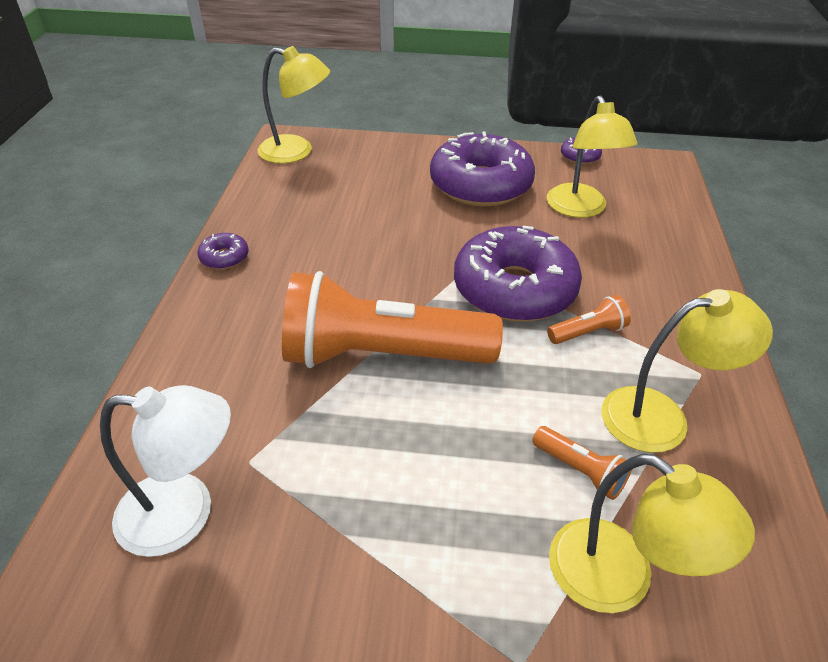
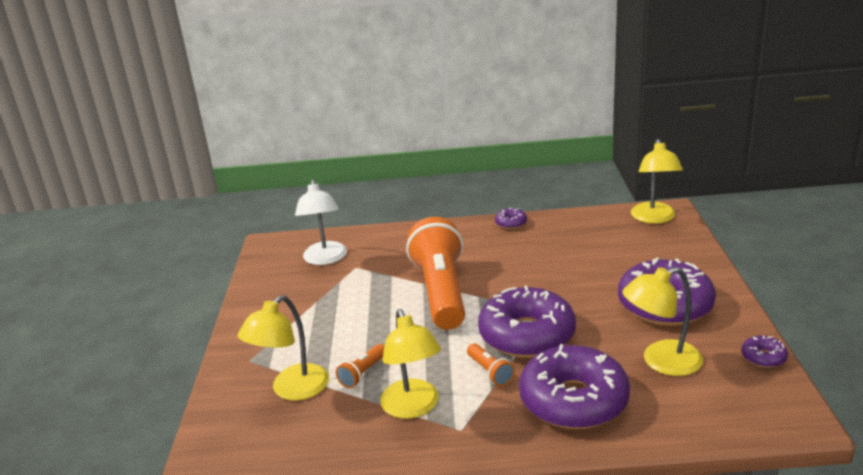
camera: 85 degrees right, 15 degrees down
none -> purple donut [519,344,630,429]

